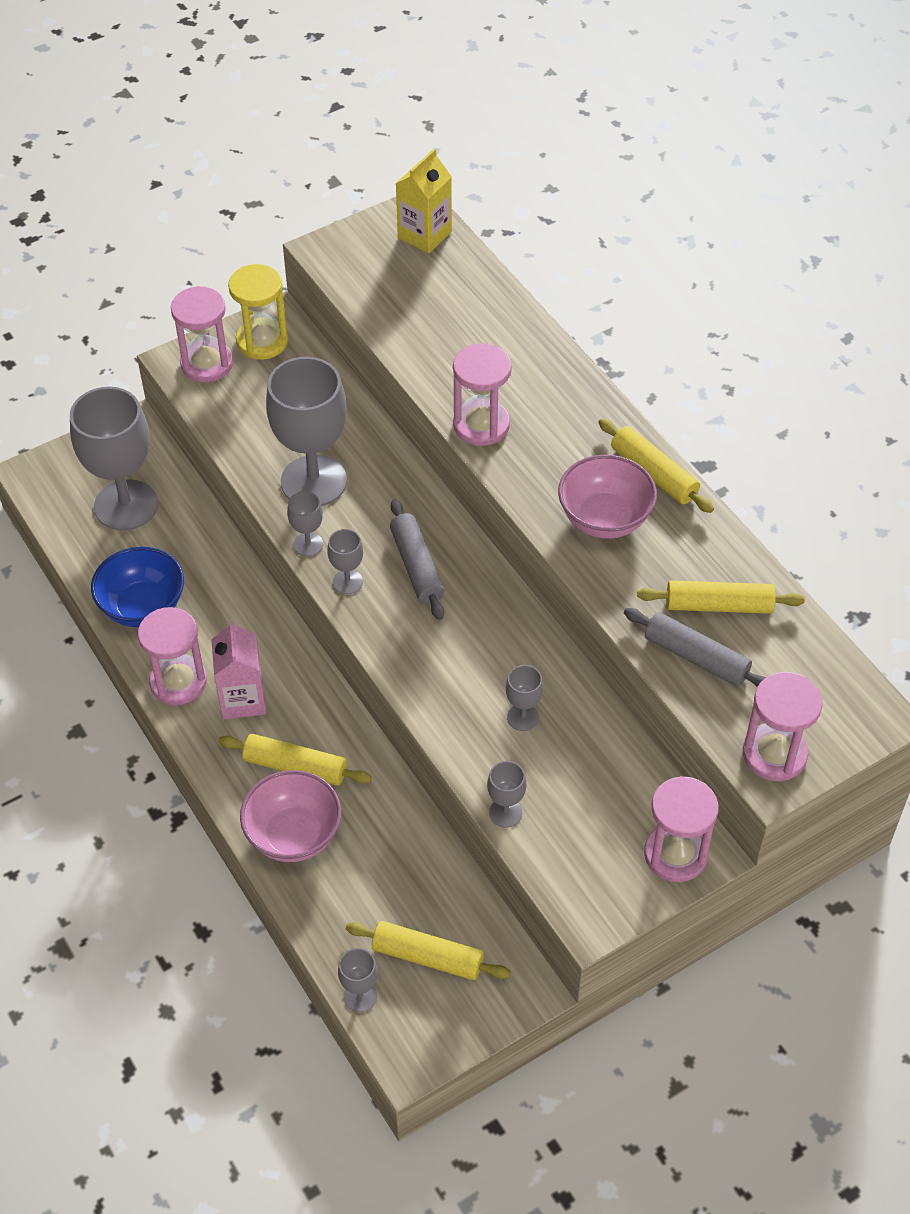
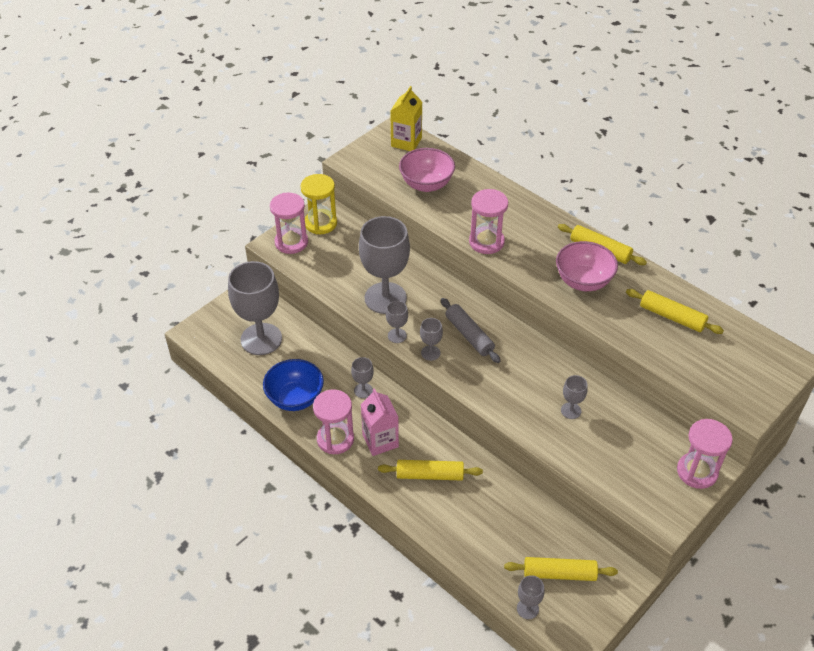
camera: 15 degrees left, 5 degrees down
pink bowl [240,770,341,862] -> pink bowl moved to [399,148,455,192]
grey goblet [487,761,526,828] -> grey goblet moved to [351,357,374,398]
grey rolling pin [624,608,766,687] -> none
yellow rolling pin [637,580,805,614] -> yellow rolling pin turned 45 degrees clockwise [626,289,724,334]
pink hourglass [743,672,823,781] -> none

